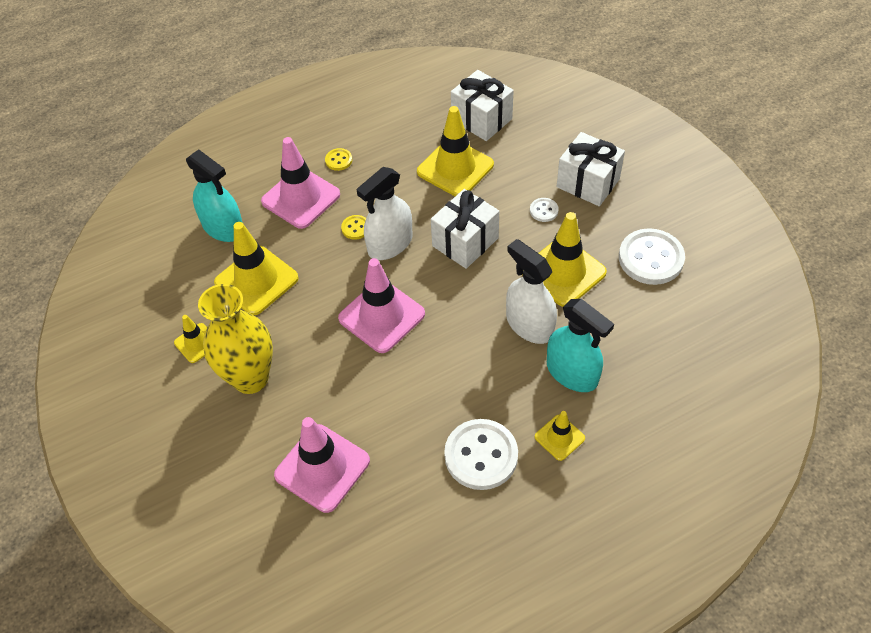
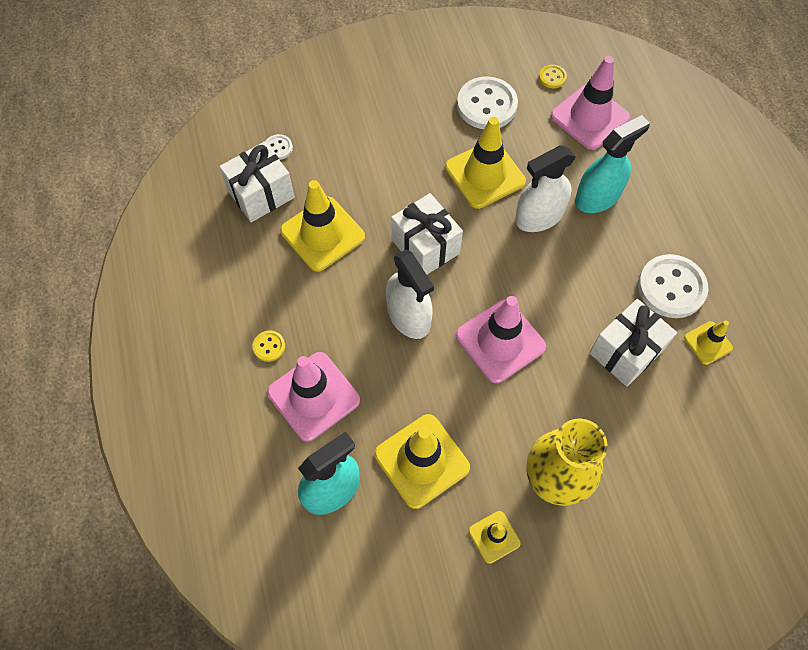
camera: 80 degrees left, 10 degrees up
pink traffic cone [274,417,370,513] -> pink traffic cone moved to [551,56,631,150]
yellow button [341,215,366,240] -> yellow button moved to [539,65,567,88]
white button [530,198,559,222] -> white button moved to [265,134,293,160]
yellow traffic cone [535,411,585,461] -> yellow traffic cone moved to [684,320,733,365]
white gift [557,132,625,206] -> white gift moved to [589,299,677,387]

